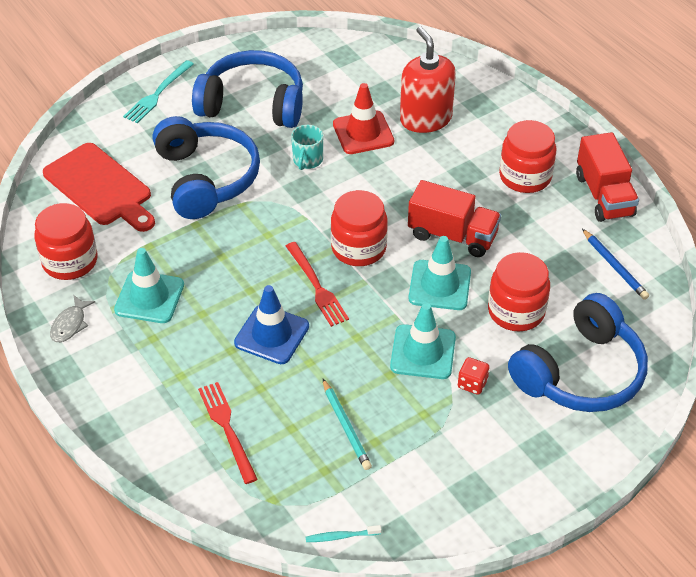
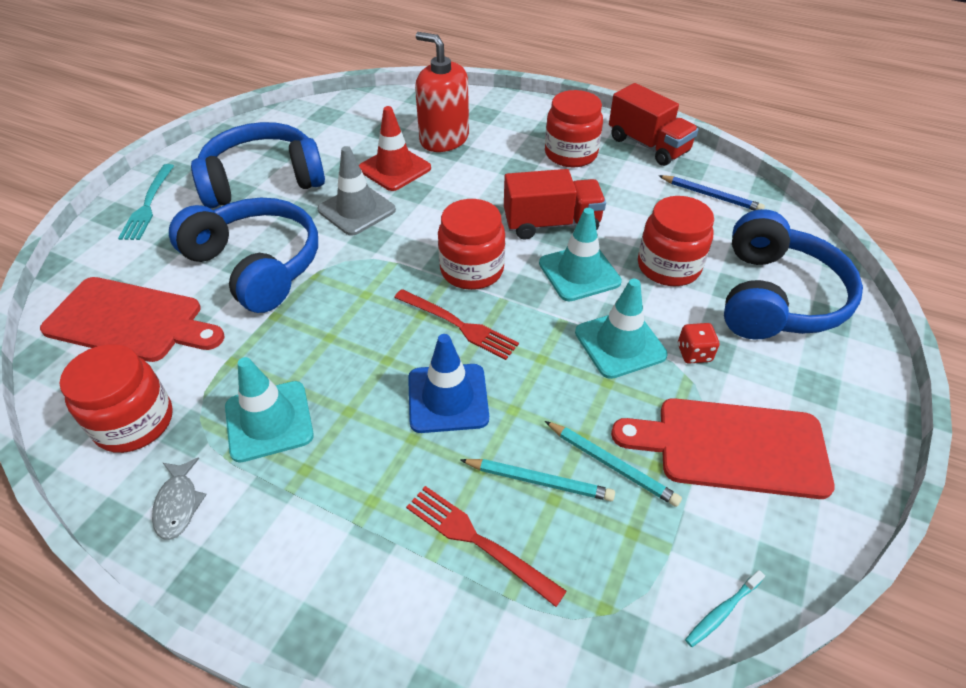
camera: 30 degrees left, 0 degrees up
turquoise mug [291,125,323,170] -> grey traffic cone [318,146,396,236]
none -> turquoise pencil [460,459,615,501]
none -> red cutting board [611,398,835,499]

